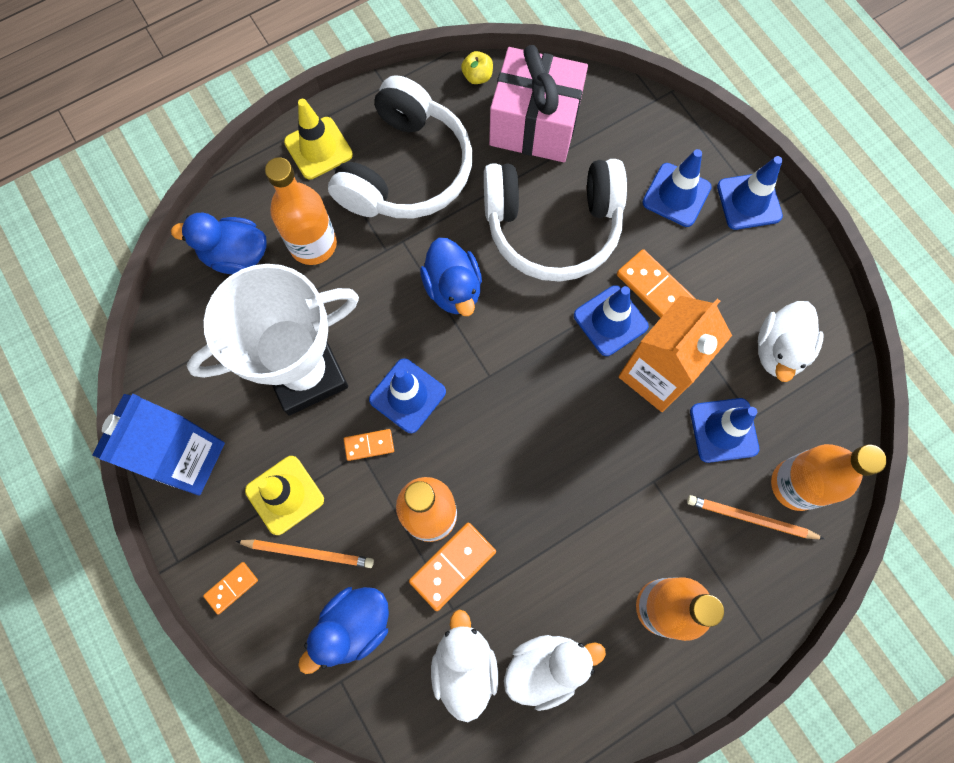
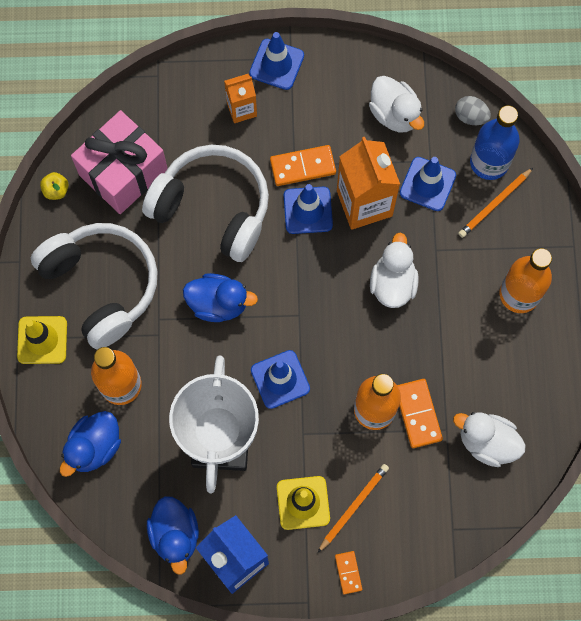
camera: 60 degrees left, 0 degrees up
blue duck [298,587,389,674] -> blue duck moved to [147,496,199,575]
orange domino [344,429,394,461] -> none
white headphones [484,159,627,282] -> white headphones turned 90 degrees counterclockwise [142,145,269,262]
white duck [504,635,606,711] -> white duck moved to [370,232,419,308]
blue traffic cone [642,149,712,227] -> orange carton [224,74,257,123]
orange bottle [771,444,887,511] -> blue bottle [470,105,520,180]
none -> grey egg [455,96,491,125]

